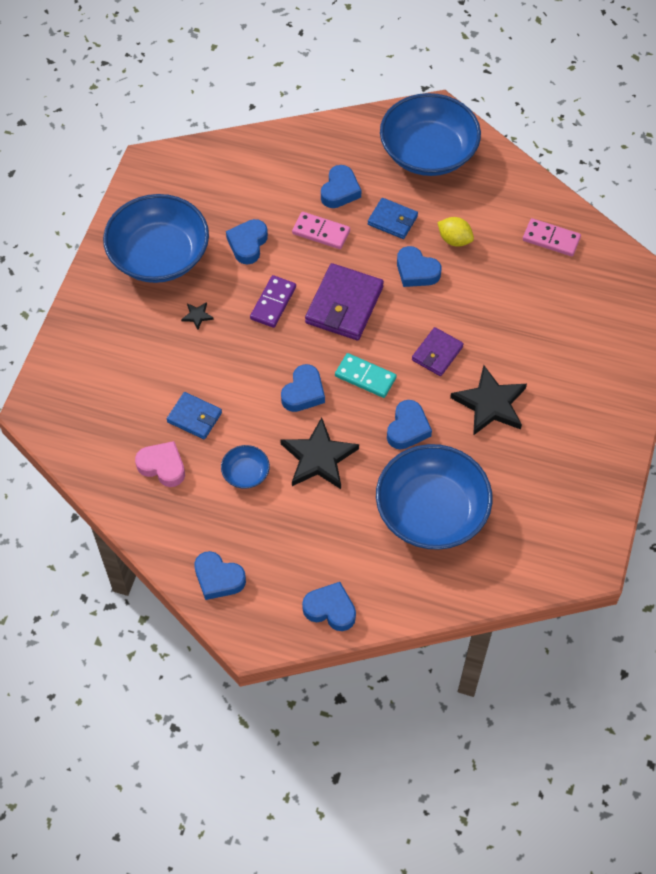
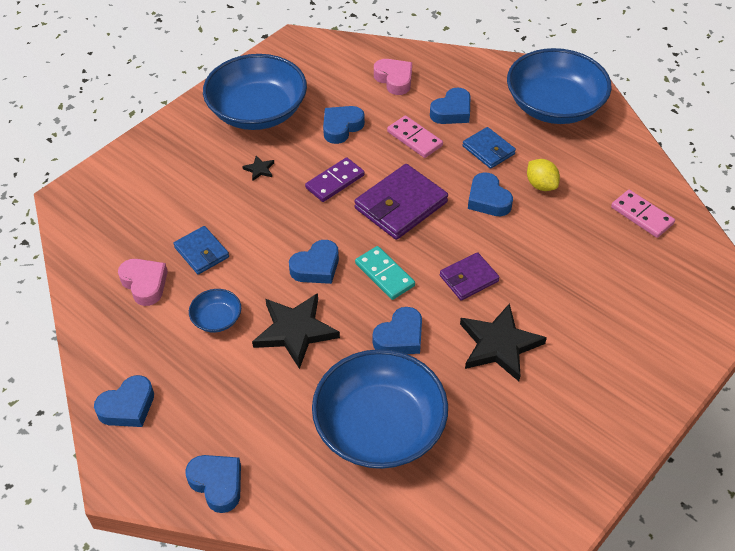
camera: 25 degrees right, 10 degrees down
blue heart [194,551,246,600] -> blue heart turned 90 degrees counterclockwise [94,375,154,427]
none -> pink heart [374,59,412,95]

